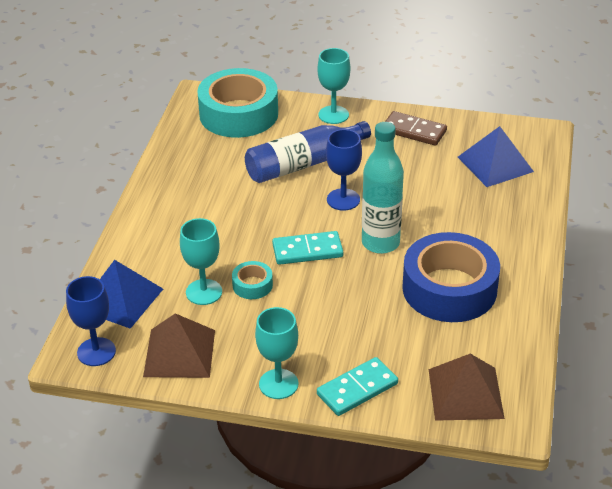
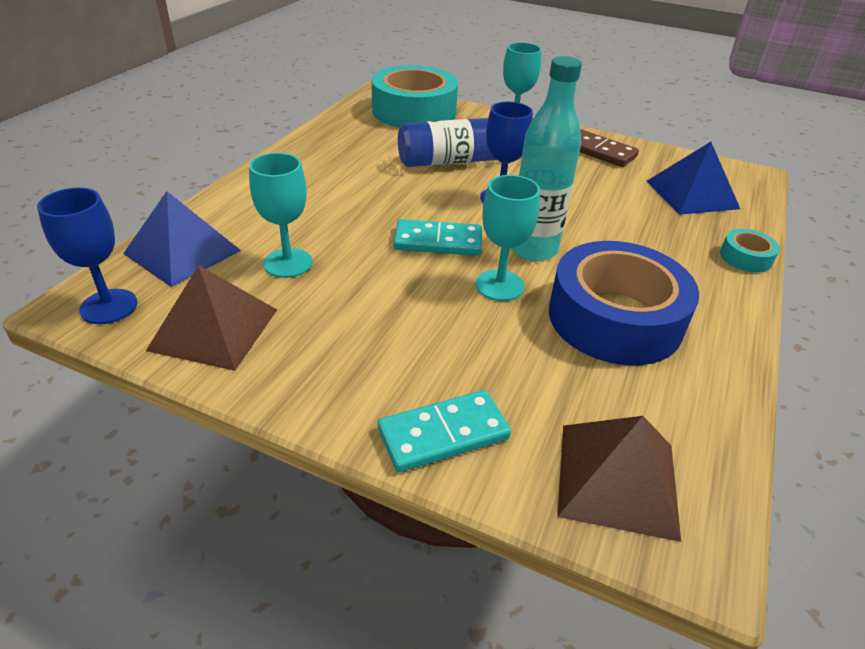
camera: 10 degrees right, 0 degrees up
turquoise tape [232,261,273,299] -> turquoise tape moved to [720,229,780,273]
turquoise goblet [255,307,299,399] -> turquoise goblet moved to [476,175,540,301]

